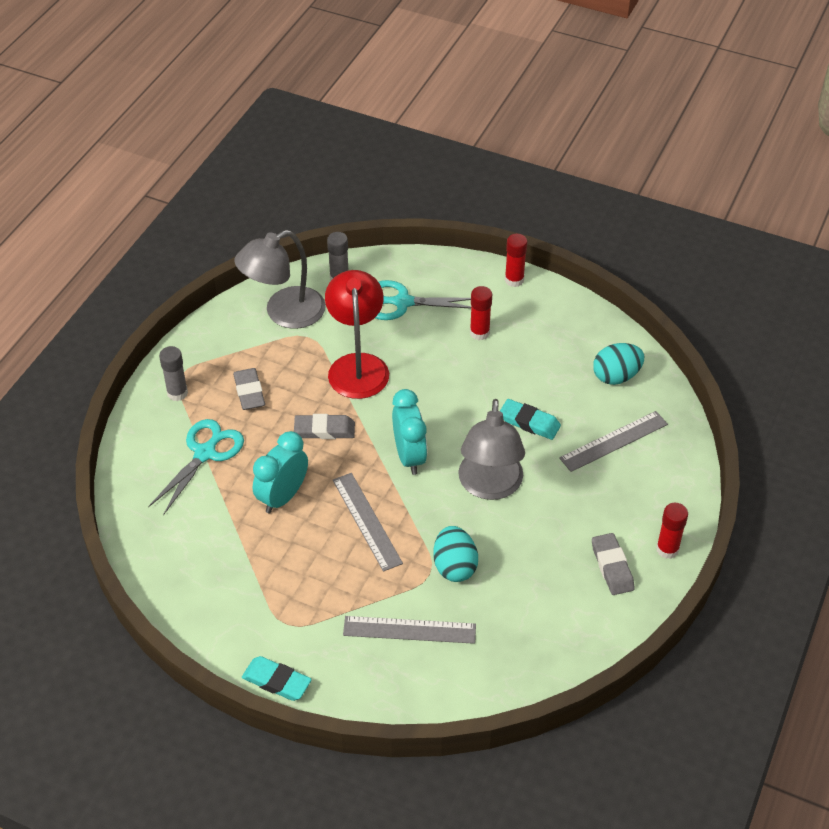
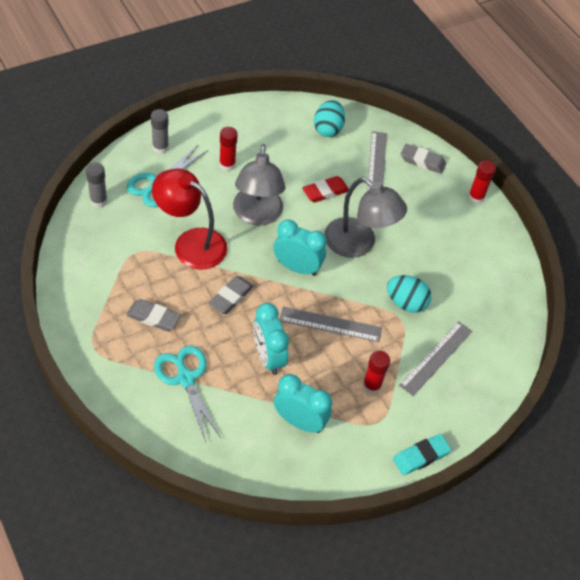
camera: 60 degrees left, 5 degrees up
grey glue stick [159,346,188,401] -> grey glue stick moved to [151,109,169,154]
grey lamp [235,230,326,329] -> grey lamp moved to [233,144,286,225]
turquoise eraser [500,399,561,440] -> red eraser [302,176,349,203]
red glue stick [505,234,528,287] -> red glue stick moved to [363,351,390,394]
grey eraser [592,533,635,595] -> grey eraser moved to [401,144,446,174]
none -> turquoise clock [274,374,332,433]

